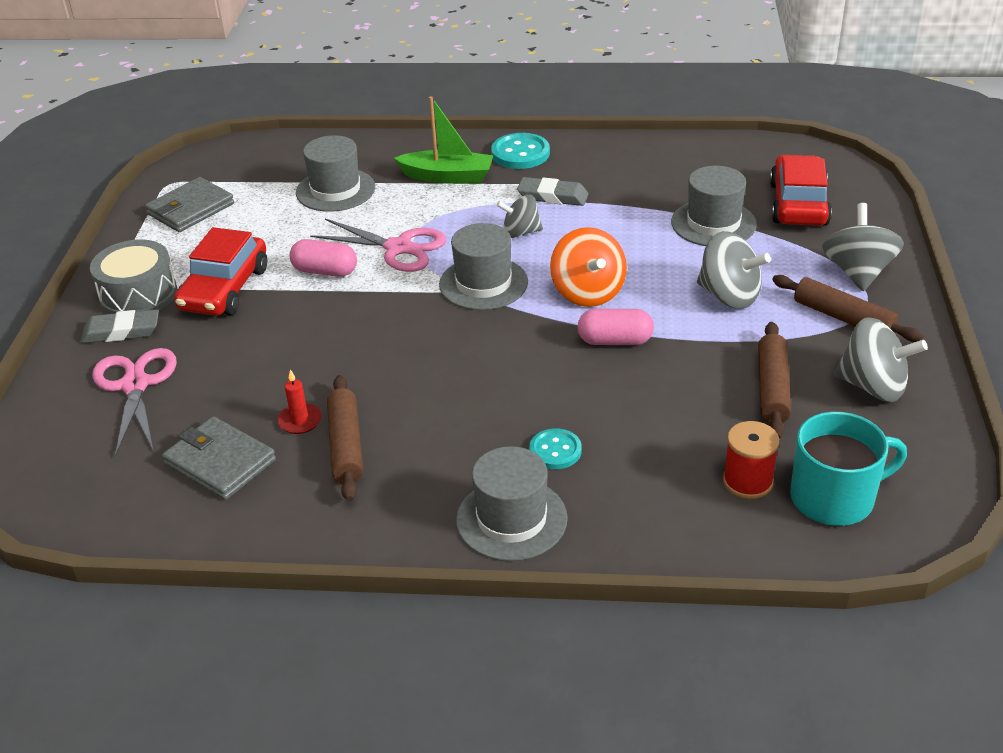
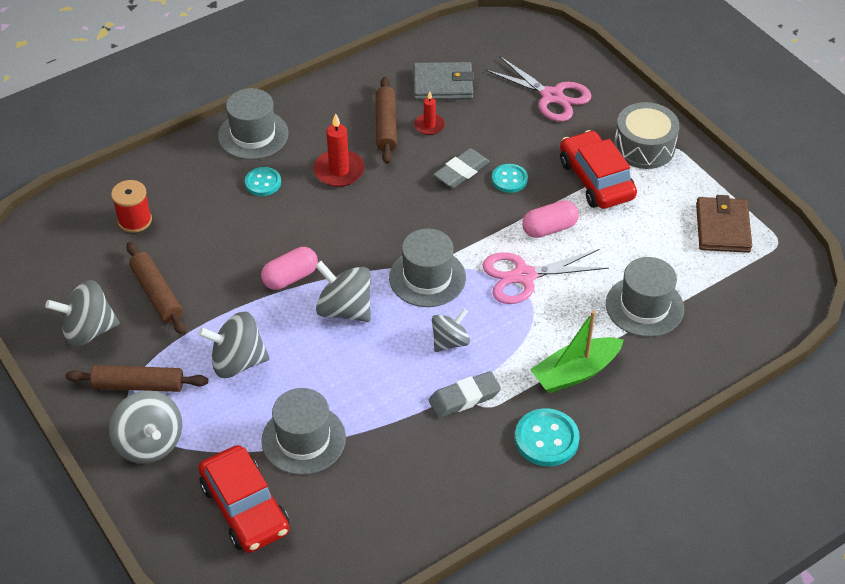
camera: 140 degrees right, 10 degrees up
grey eraser [81,309,159,343] -> grey eraser moved to [433,148,490,188]
grey wallet [145,177,234,232] -> brown wallet [696,195,752,253]
brown rolling pin [327,375,363,501] -> brown rolling pin turned 45 degrees clockwise [375,77,397,164]
orange spinning top [550,227,627,307] -> grey spinning top [315,261,371,322]
turquoise mug [790,412,907,526] -> none
none -> red candle [313,113,365,187]
none -> turquoise button [492,164,528,193]

